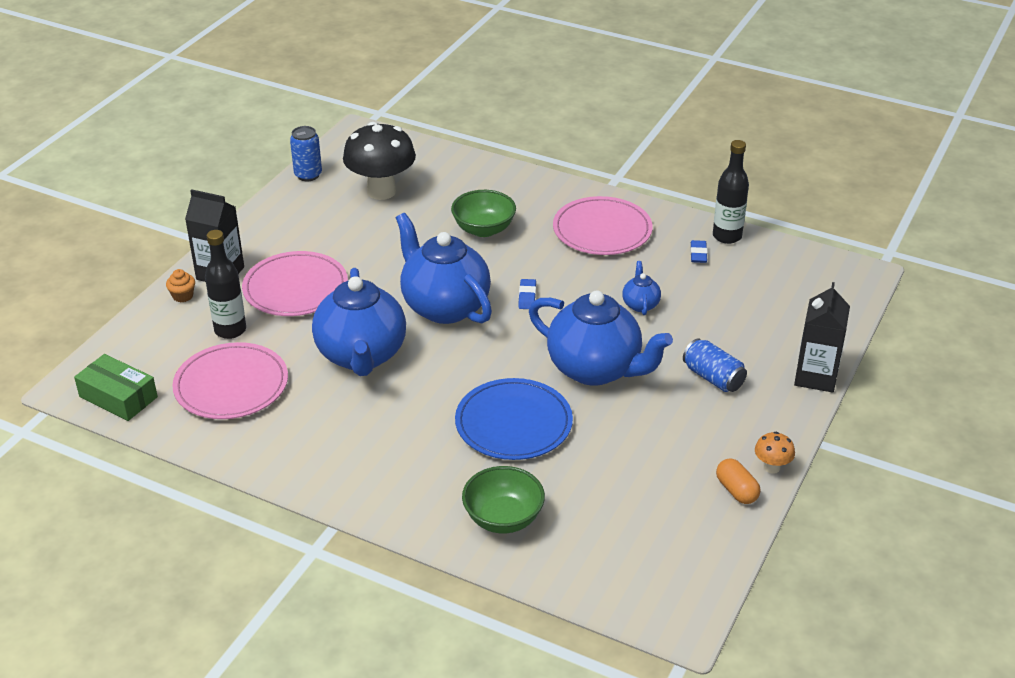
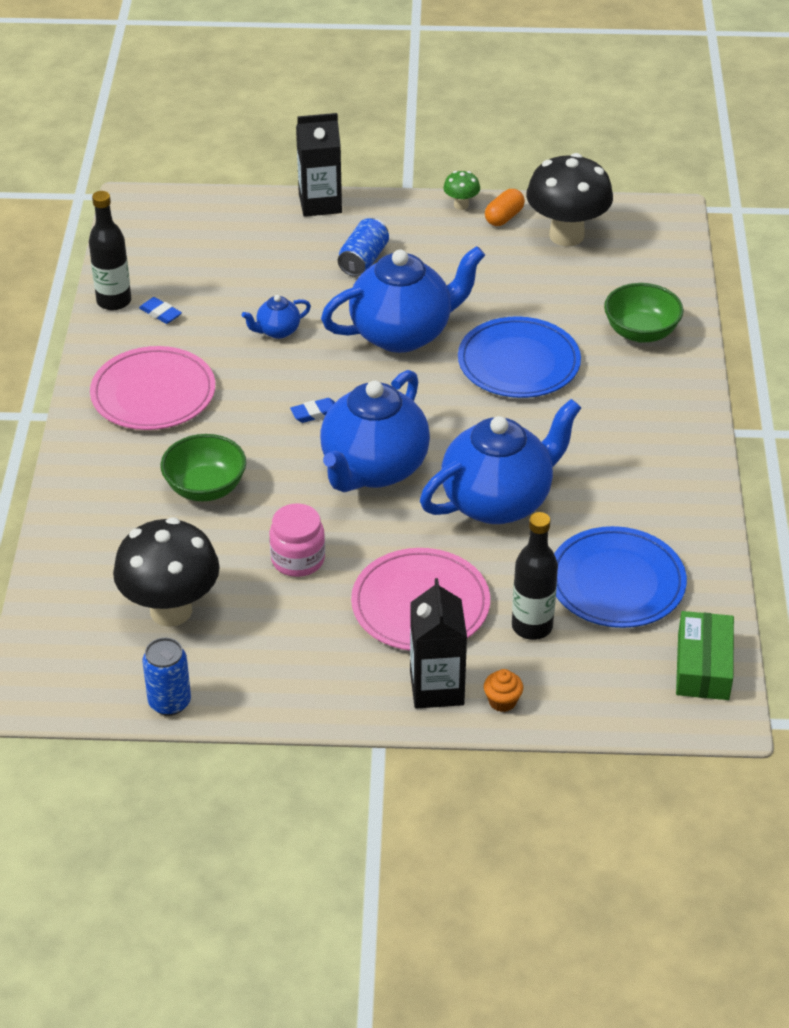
camera: 115 degrees left, 5 degrees up
pink plate [172,342,288,419] -> blue plate [554,526,687,628]
blue teapot [529,290,673,386] -> blue teapot turned 60 degrees clockwise [321,246,485,353]
blue eraser [690,240,707,263] -> blue eraser turned 60 degrees clockwise [139,297,182,324]
orange mushroom [755,432,795,474] -> green mushroom [443,171,480,210]
none -> pink jar [269,503,325,577]
none -> black mushroom [526,153,613,246]

